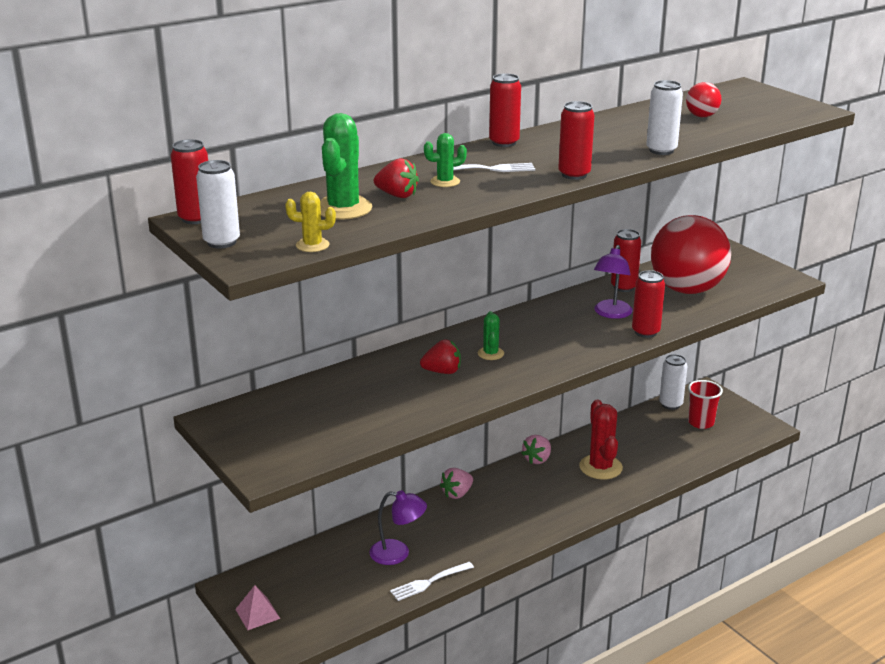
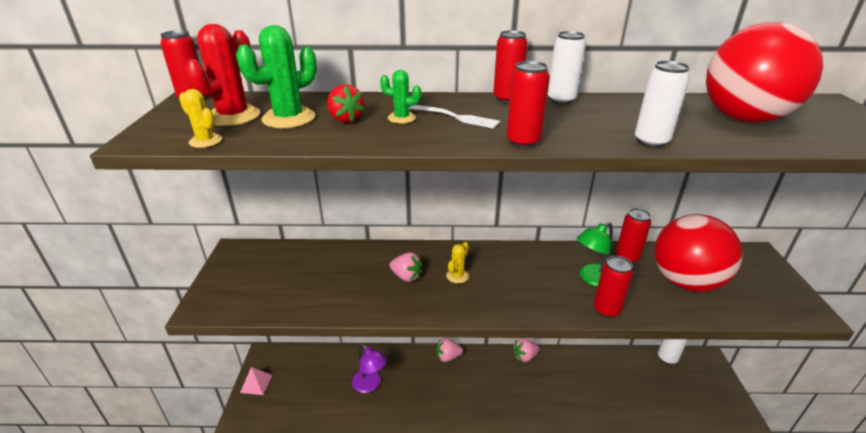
camera: 35 degrees right, 5 degrees up
white can [196,160,240,249] -> white can moved to [548,31,586,104]
white fork [390,562,474,601] -> none
red strawberry [420,340,461,374] -> pink strawberry [390,252,423,282]
green cactus [478,311,504,360] -> yellow cactus [446,242,469,283]
red cactus [579,400,623,480] -> red cactus moved to [185,24,260,126]
purple lamp [594,245,633,319] -> green lamp [577,222,613,287]
red ball [686,82,722,117] -> red ball [706,22,823,123], size x2.42
red cup [688,380,723,429] -> none

